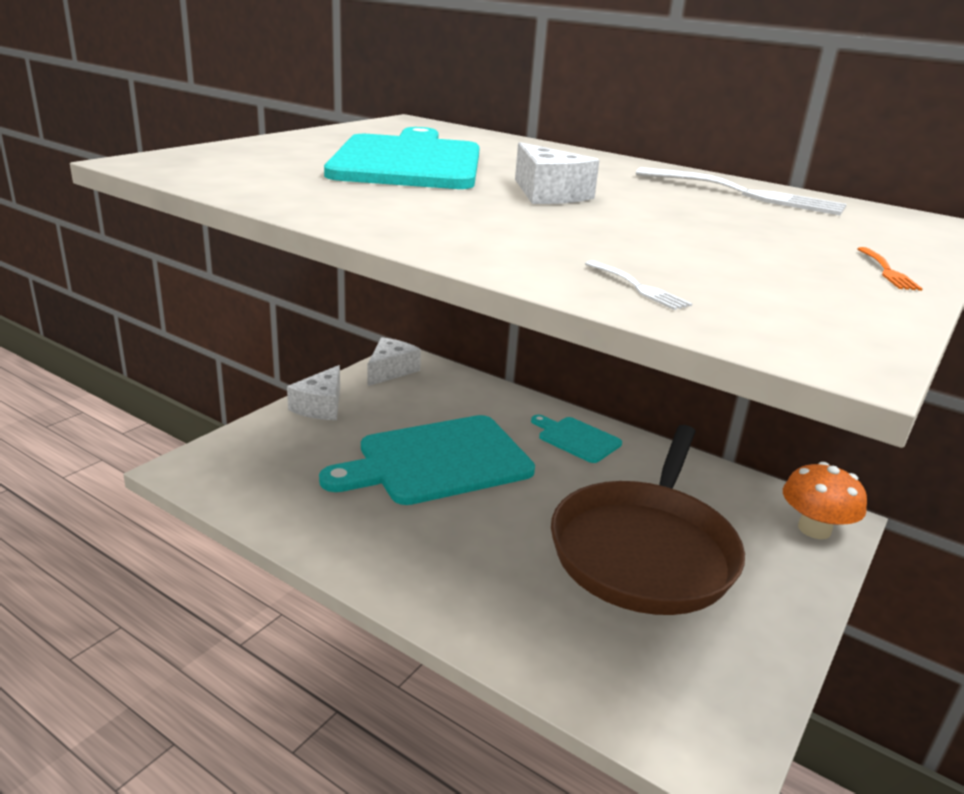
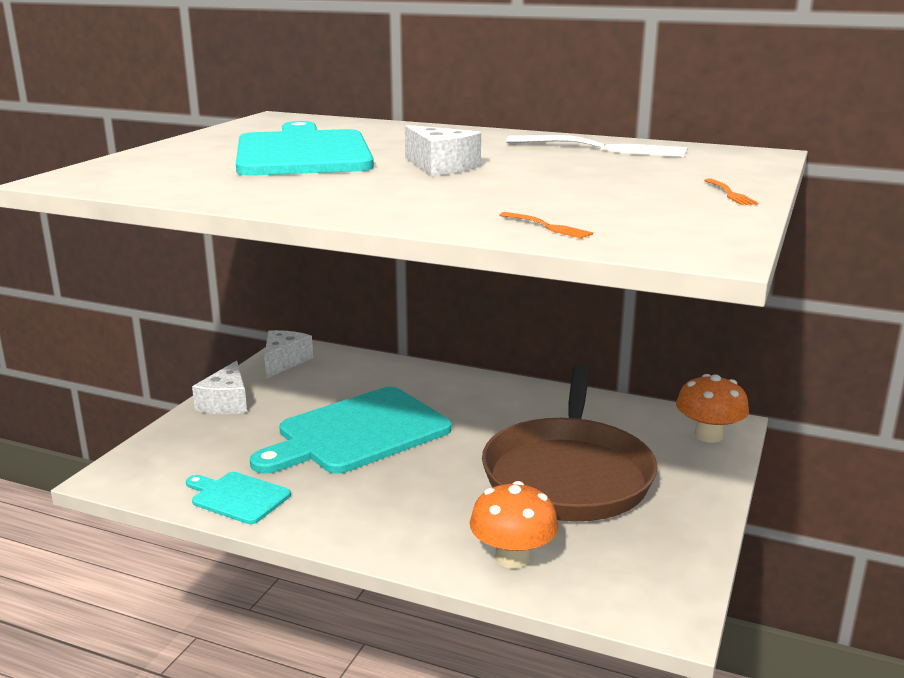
camera: 10 degrees left, 5 degrees down
turquoise cutting board [531,415,622,463] -> turquoise cutting board moved to [186,472,291,524]
white fork [585,260,692,310] -> orange fork [500,212,593,239]
none -> orange mushroom [470,481,559,569]

